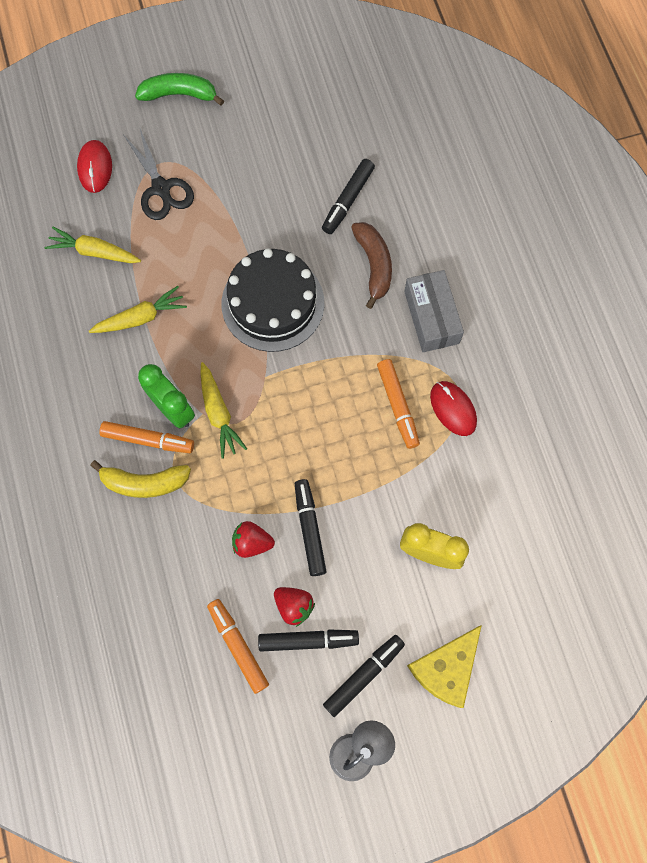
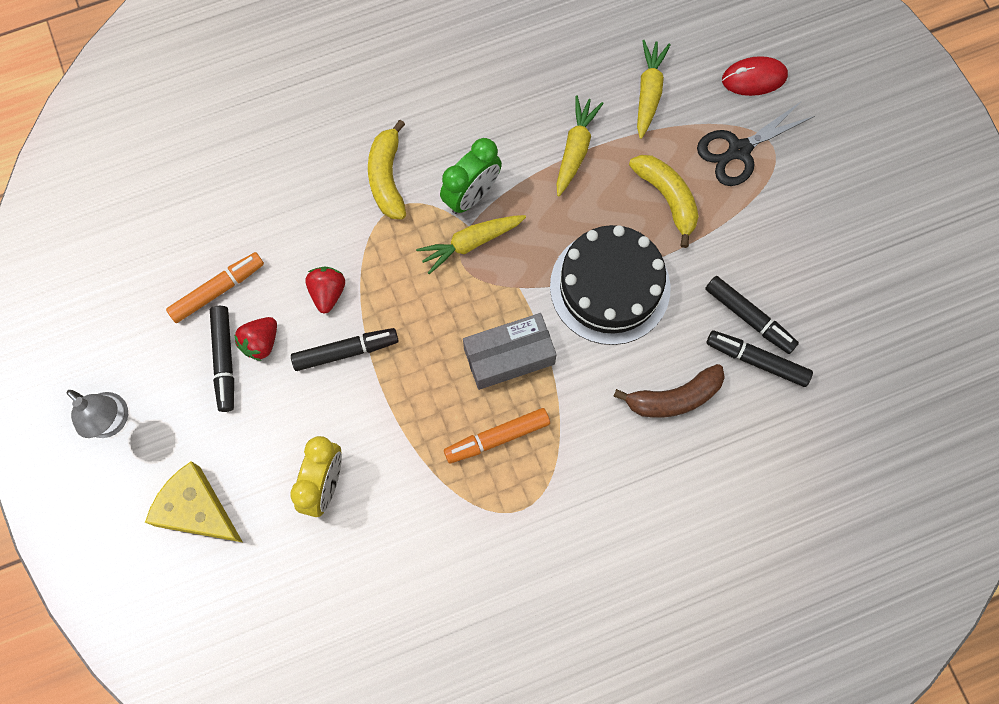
camera: 85 degrees right, 0 degrees up
yellow carrot [89,286,187,333] -> yellow carrot turned 135 degrees counterclockwise [557,95,604,196]
orange marker [99,421,194,453] -> none
green banana [135,73,224,106] -> none
black marker [323,635,405,717] -> black marker moved to [705,276,799,354]
grey box [404,270,464,352] -> grey box moved to [463,313,557,390]
red mouse [430,381,477,436] -> none
none -> yellow banana [629,155,699,248]

